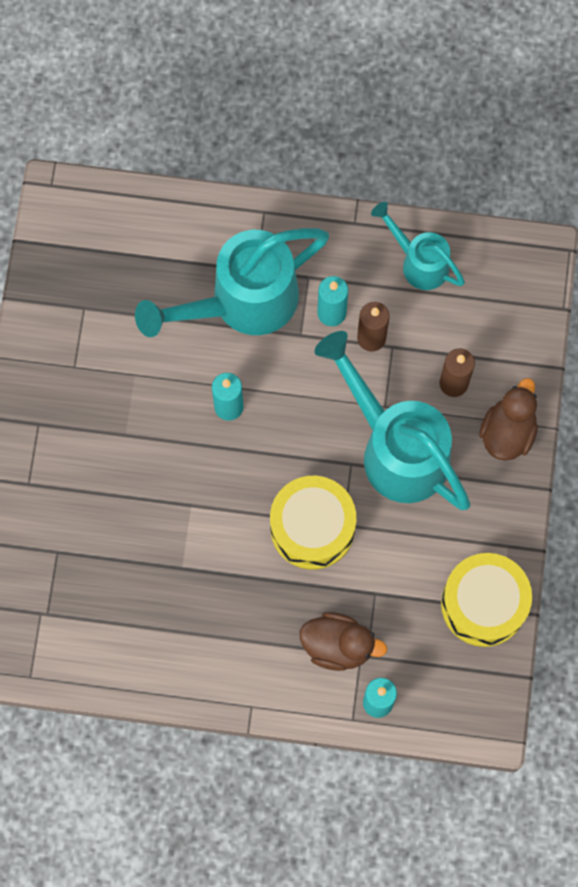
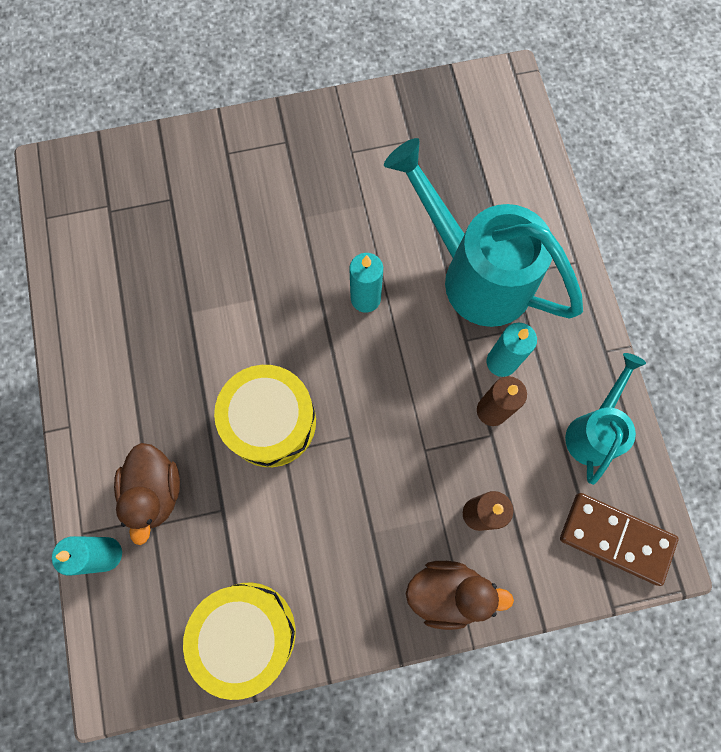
camera: 70 degrees right, 0 degrees up
turquoise watering can [314,331,471,510] -> none
none -> brown domino [560,493,679,586]

